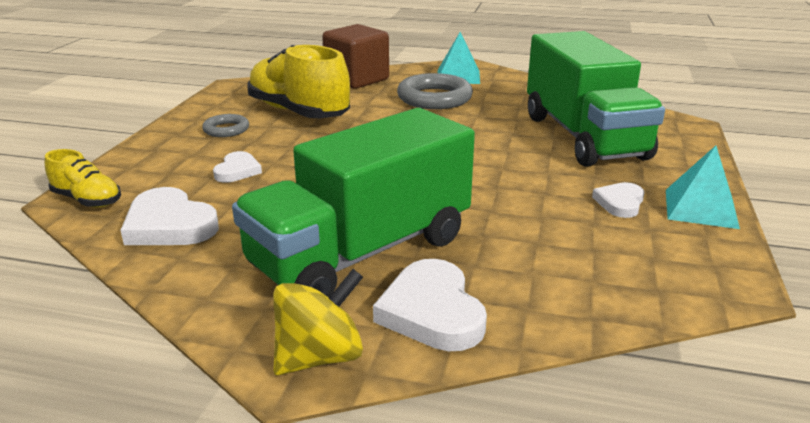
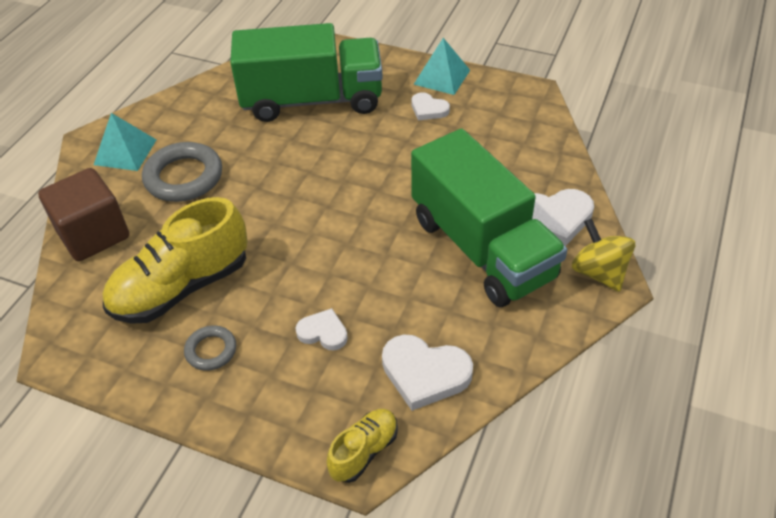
camera: 80 degrees left, 20 degrees up
white heart [120,187,219,245] -> white heart turned 60 degrees clockwise [382,335,473,411]

